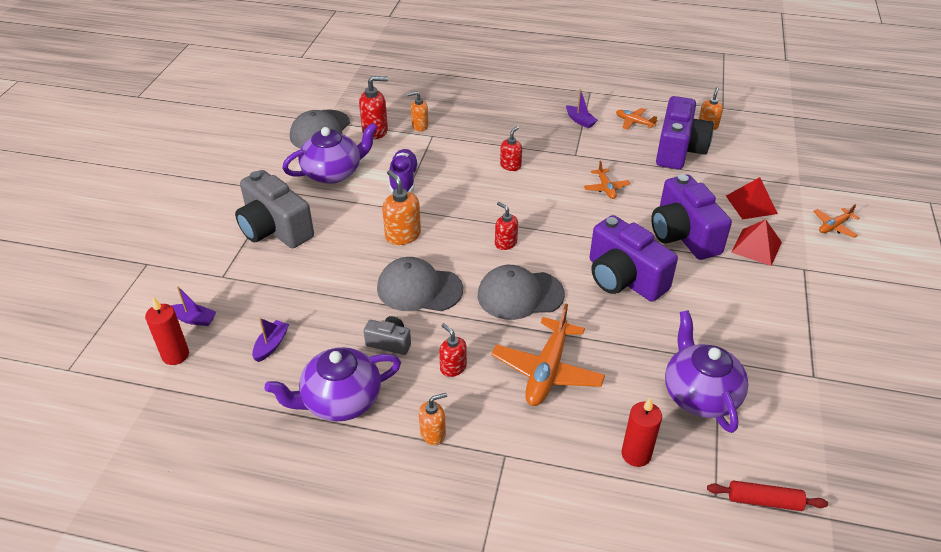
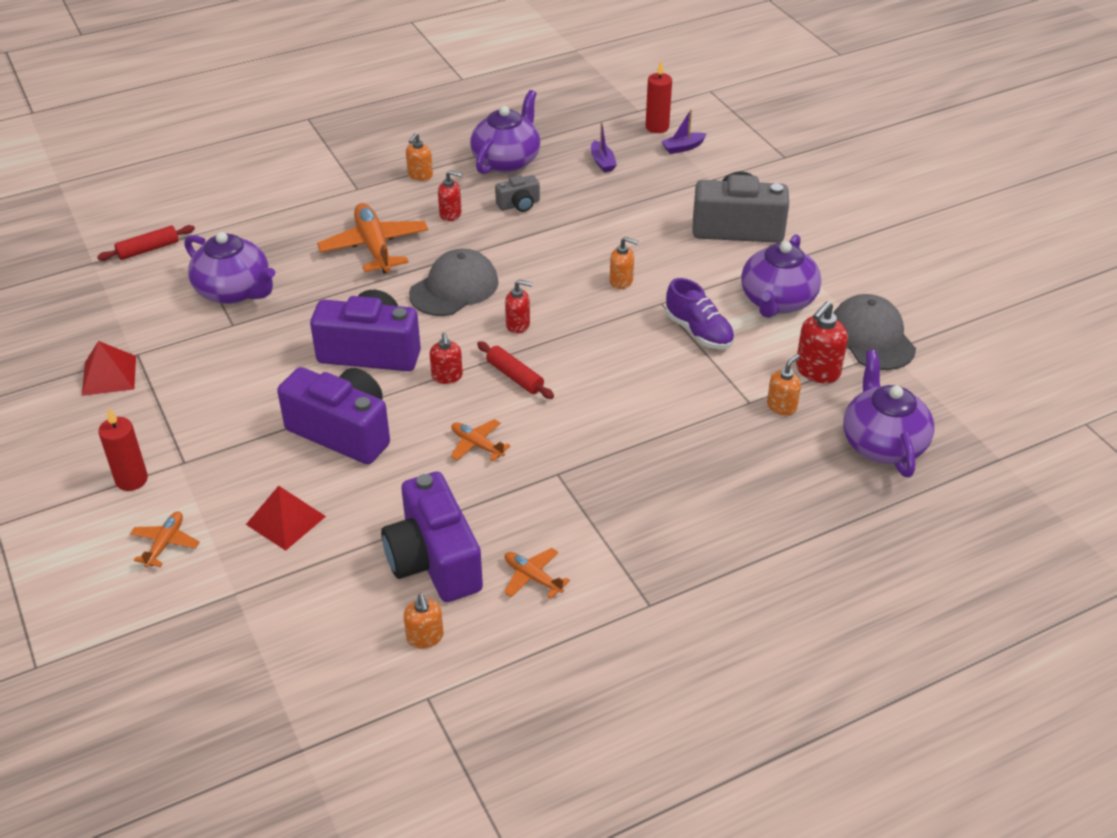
camera: 140 degrees right, 0 degrees up
grey cap [377,257,463,311] -> none
orange soap dispenser [382,170,421,245] -> orange soap dispenser [610,237,638,289], size x0.65
red soap dispenser [500,126,522,171] -> red soap dispenser moved to [430,332,463,384]
purple boat [566,89,598,128] -> none
orange plane [616,108,658,130] -> orange plane turned 135 degrees counterclockwise [504,548,570,599]
red candle [622,397,662,467] -> red candle moved to [98,407,148,491]
red pyramid [731,219,782,266] -> red pyramid moved to [82,341,136,396]
none -> red rolling pin [477,341,554,399]
none -> purple teapot [843,350,934,477]

